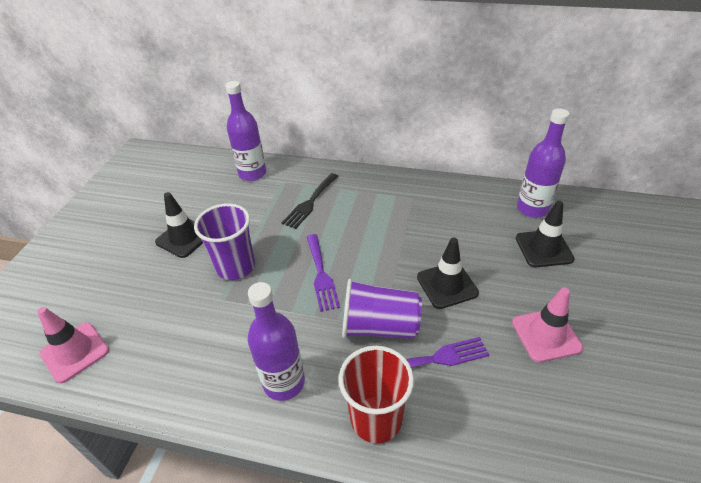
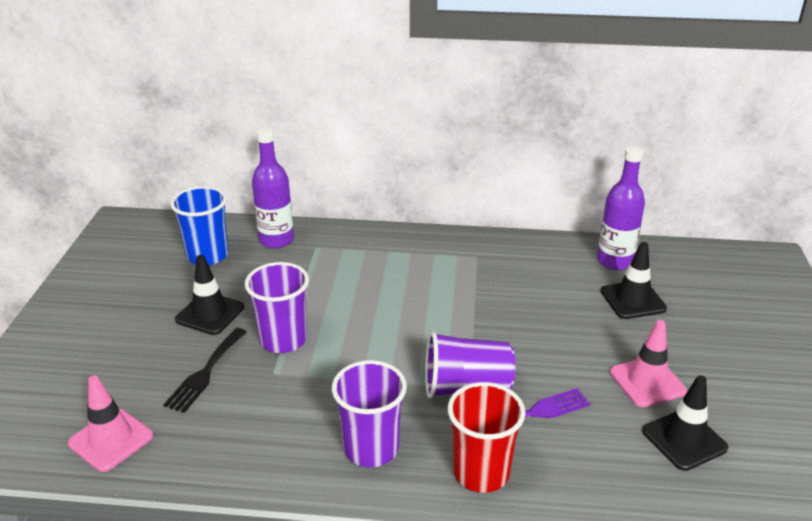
camera: 10 degrees left, 10 degrees down
purple bottle [248,282,305,401] -> purple cup [332,360,407,467]
black fork [282,173,339,229] -> black fork moved to [163,328,247,413]
purple fork [307,234,340,312] -> none
black traffic cone [417,238,479,309] -> black traffic cone moved to [642,375,728,471]
none -> blue cup [170,186,228,265]

